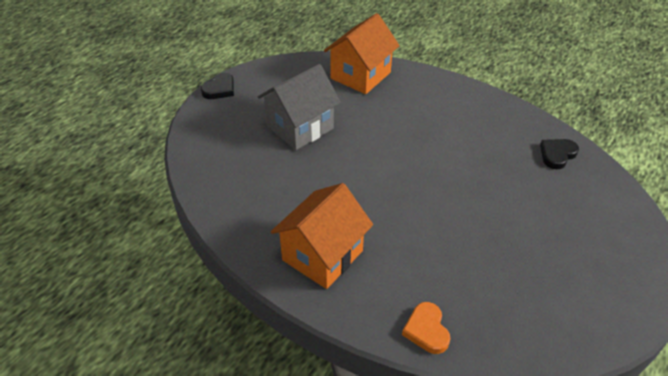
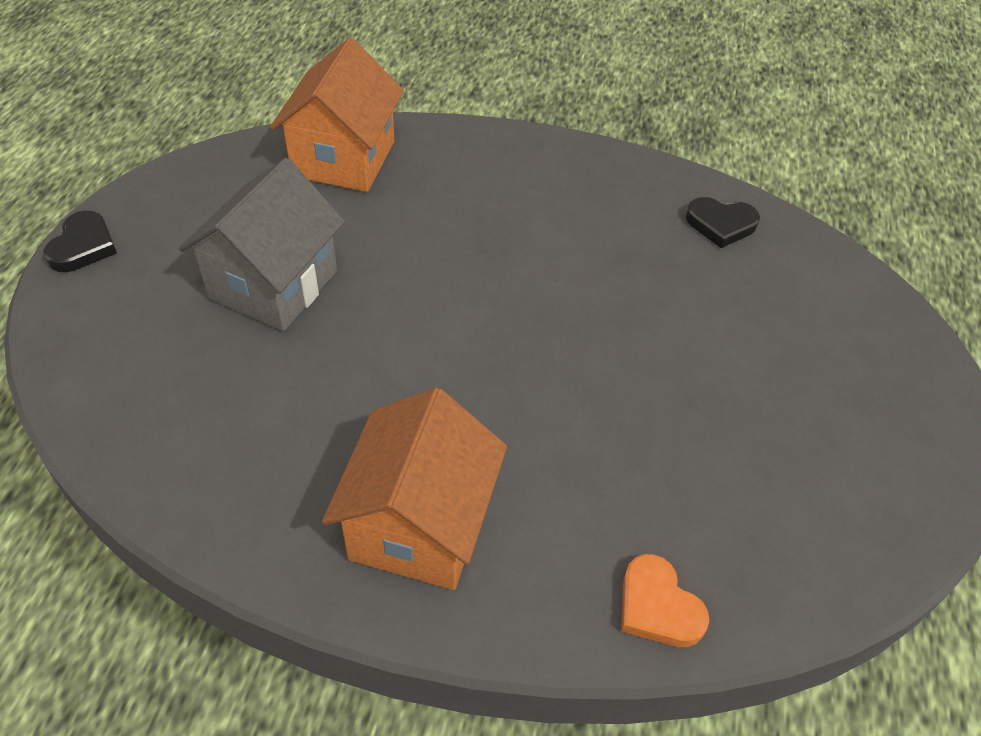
camera: 25 degrees left, 5 degrees up
black heart [540,139,579,169] -> black heart turned 105 degrees counterclockwise [686,197,760,248]

